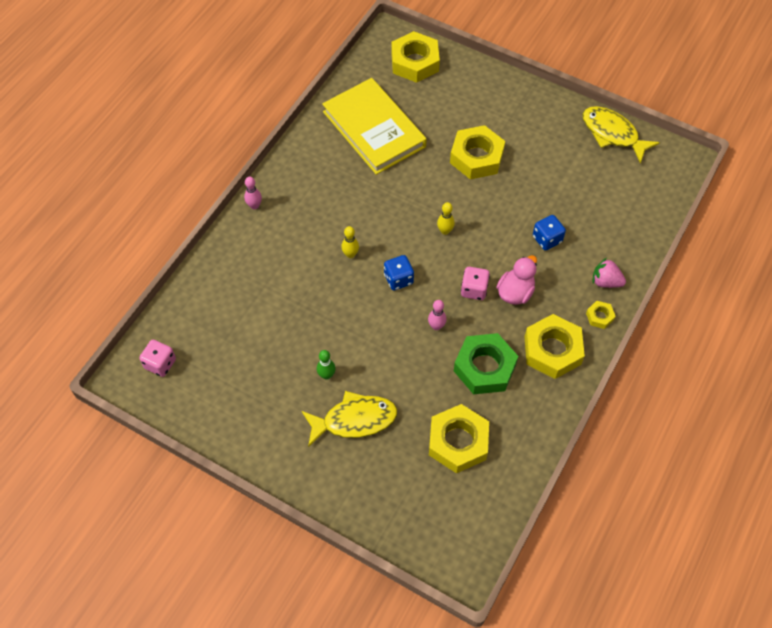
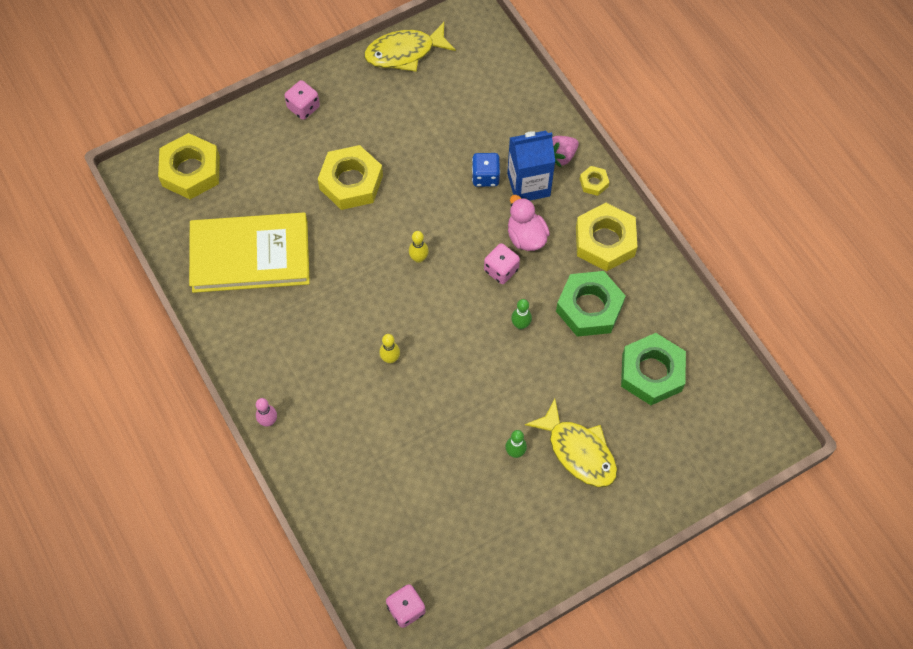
camera: 60 degrees left, 5 degrees up
yellow fish [302,391,398,447] -> yellow fish turned 120 degrees clockwise [525,399,617,487]
blue dice [384,255,414,290] -> none
pink bowling pin [428,300,447,330] -> green bowling pin [511,299,532,329]
yellow nut [429,404,489,473] -> green nut [621,333,686,405]
none -> pink dice [284,80,320,120]
none -> blue carton [507,131,555,201]

